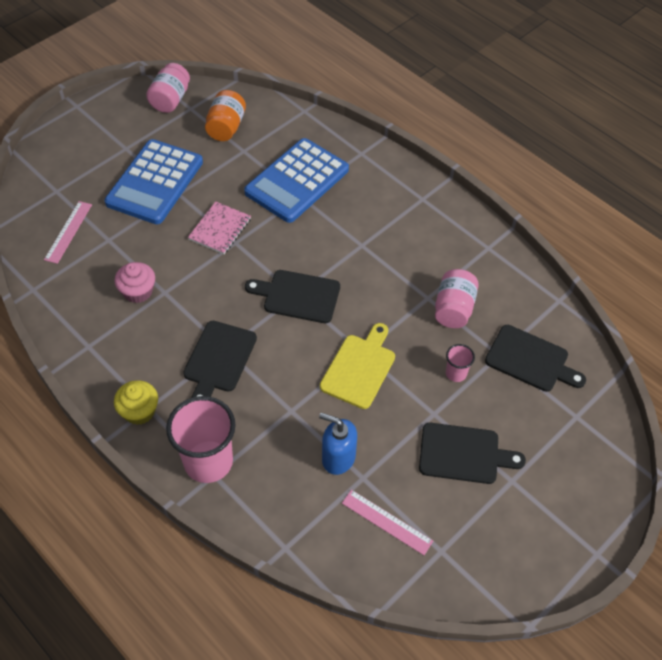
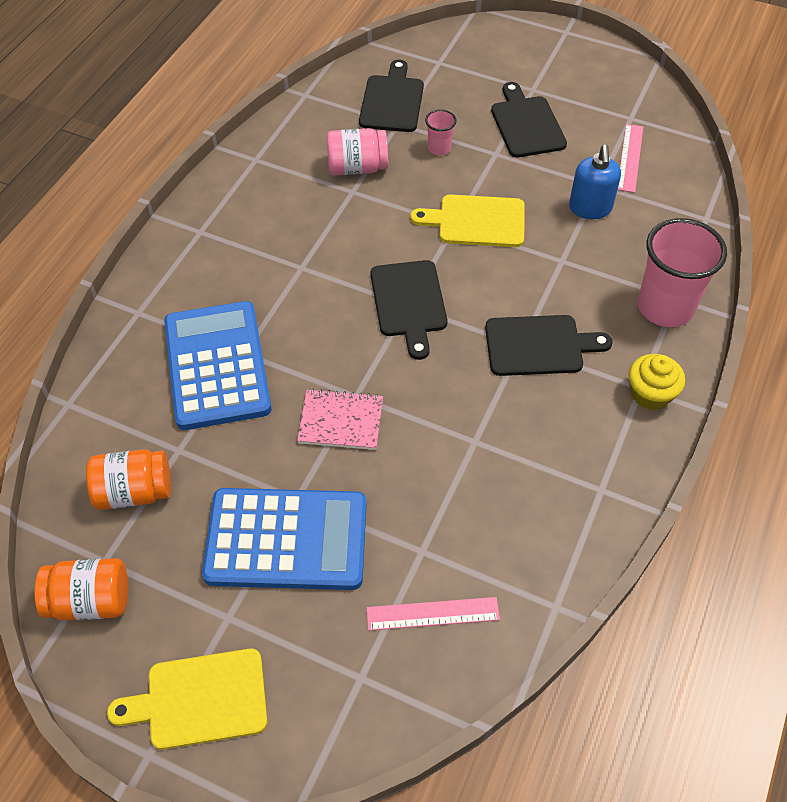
camera: 110 degrees left, 0 degrees up
pink cupcake [114,262,155,303] -> none
pink jar [146,63,190,113] -> orange jar [35,558,128,621]
blue calculator [244,138,349,223] -> blue calculator turned 120 degrees counterclockwise [164,301,272,430]
none -> yellow cutting board [107,649,268,750]

